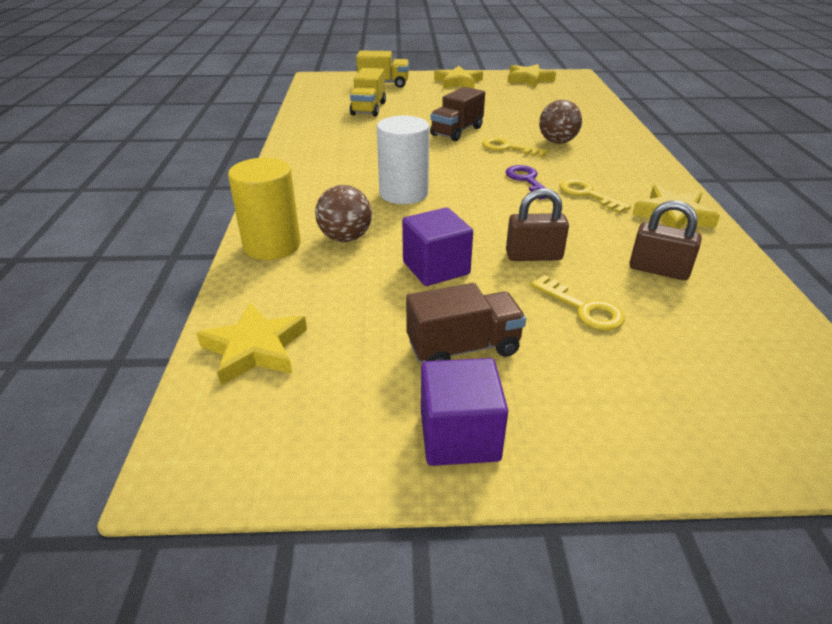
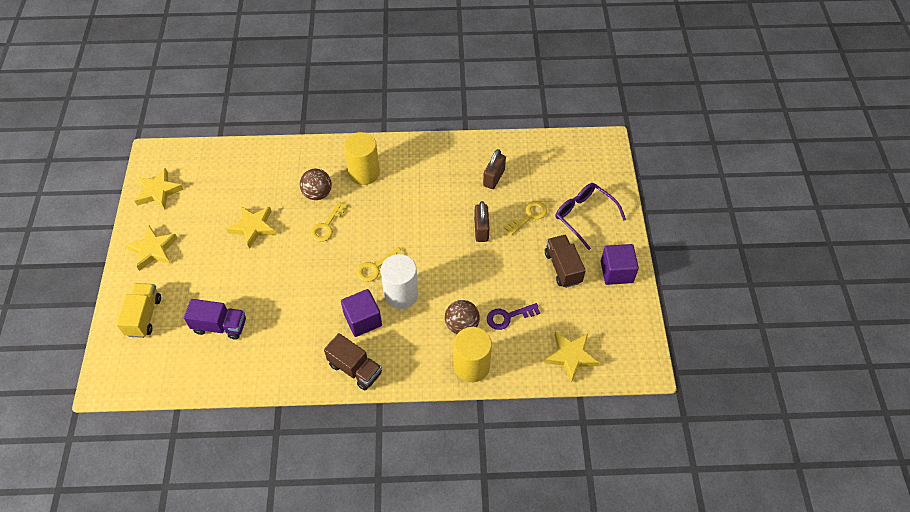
camera: 90 degrees left, 20 degrees up
yellow truck [350,68,386,117] -> purple truck [184,299,246,340]
purple cube [402,207,473,286] -> purple cube moved to [341,289,382,337]
brown truck [430,87,485,141] -> brown truck moved to [324,333,382,390]
purple key [506,165,547,200] -> purple key moved to [487,303,540,330]
yellow key [560,179,631,213] -> yellow key moved to [356,247,405,282]
yellow star [632,185,720,229] -> yellow star moved to [226,206,276,249]
none -> yellow cylinder [344,132,380,185]
none -> purple glasses [556,183,626,250]

